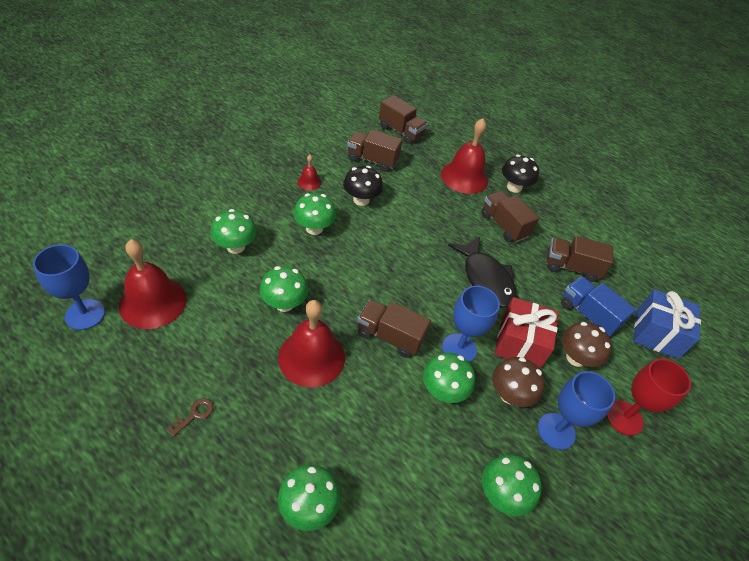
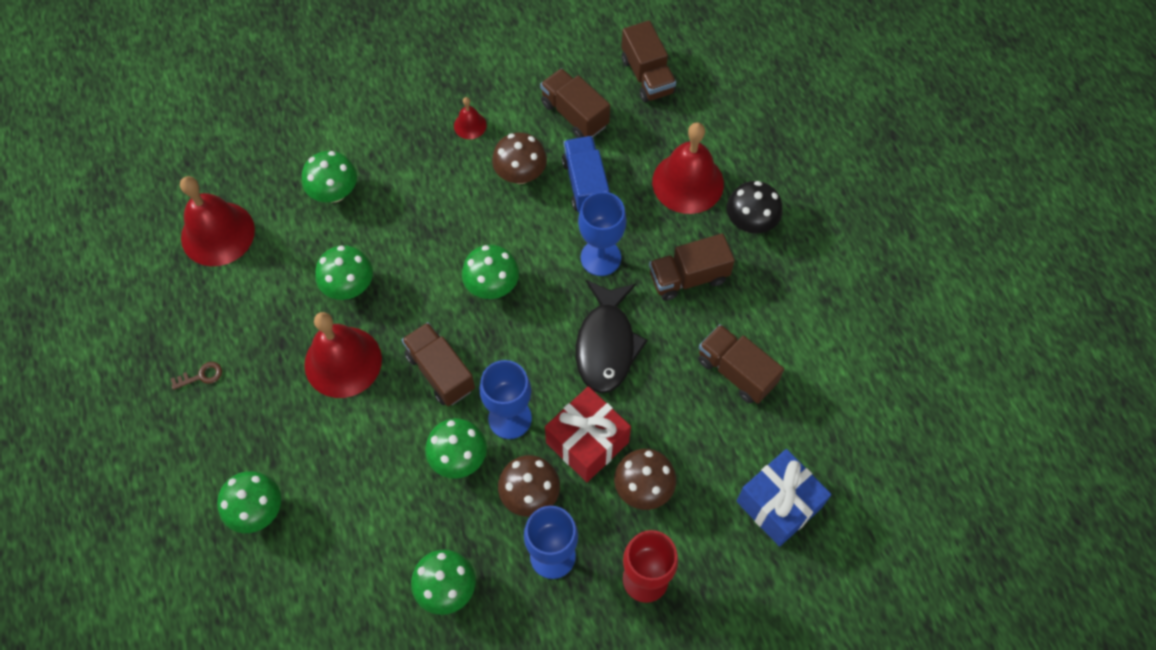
camera: 35 degrees right, 15 degrees up
blue goblet [33,245,105,330] -> blue goblet moved to [578,192,627,276]
green mushroom [294,193,336,235] -> green mushroom moved to [462,245,519,299]
black mushroom [343,166,383,206] -> brown mushroom [492,132,547,184]
brown truck [481,191,539,243] -> brown truck turned 105 degrees counterclockwise [649,233,735,301]
blue truck [561,276,636,337] -> blue truck moved to [562,136,609,212]

